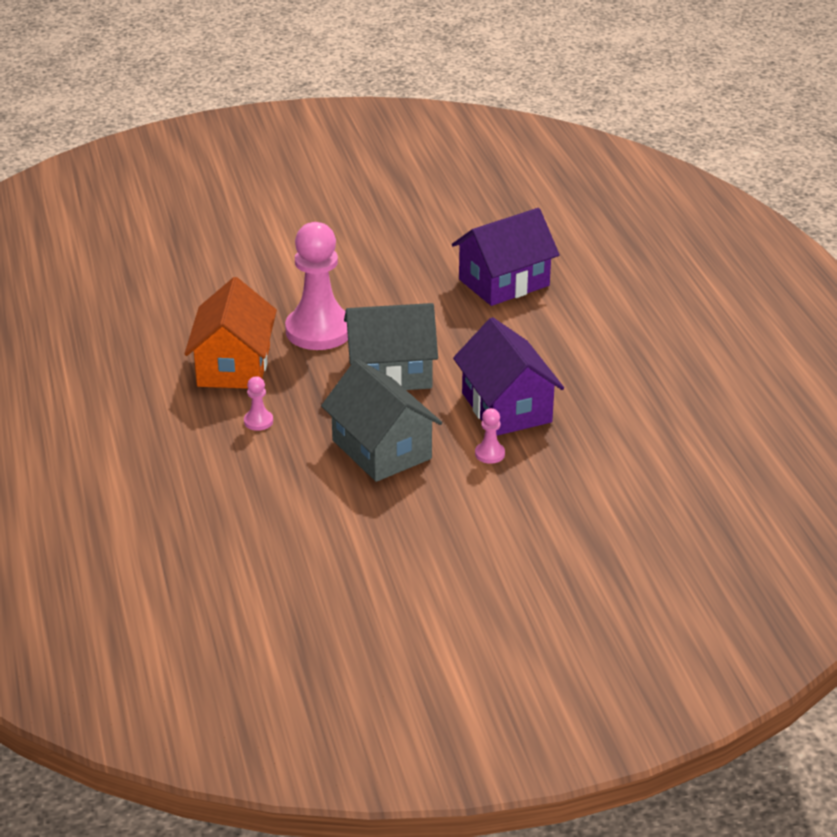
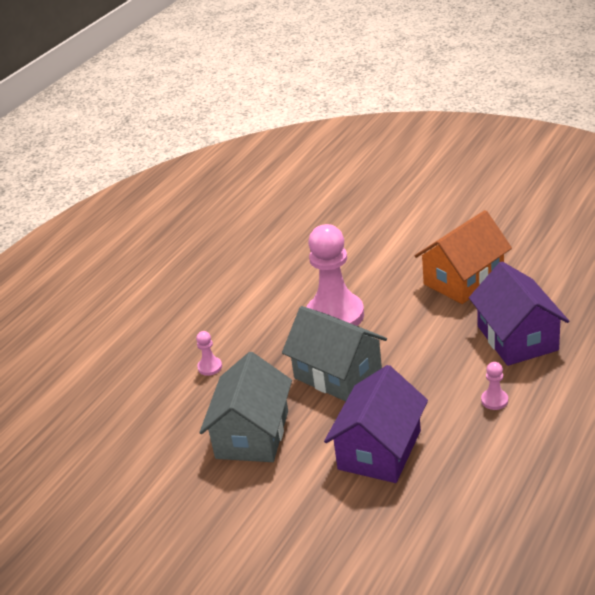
camera: 50 degrees right, 0 degrees up
orange house [184,277,277,389] -> orange house moved to [415,210,512,304]
purple house [452,208,560,306] -> purple house turned 60 degrees clockwise [469,261,569,366]
pink pawn [475,408,505,464] -> pink pawn moved to [481,362,508,410]

